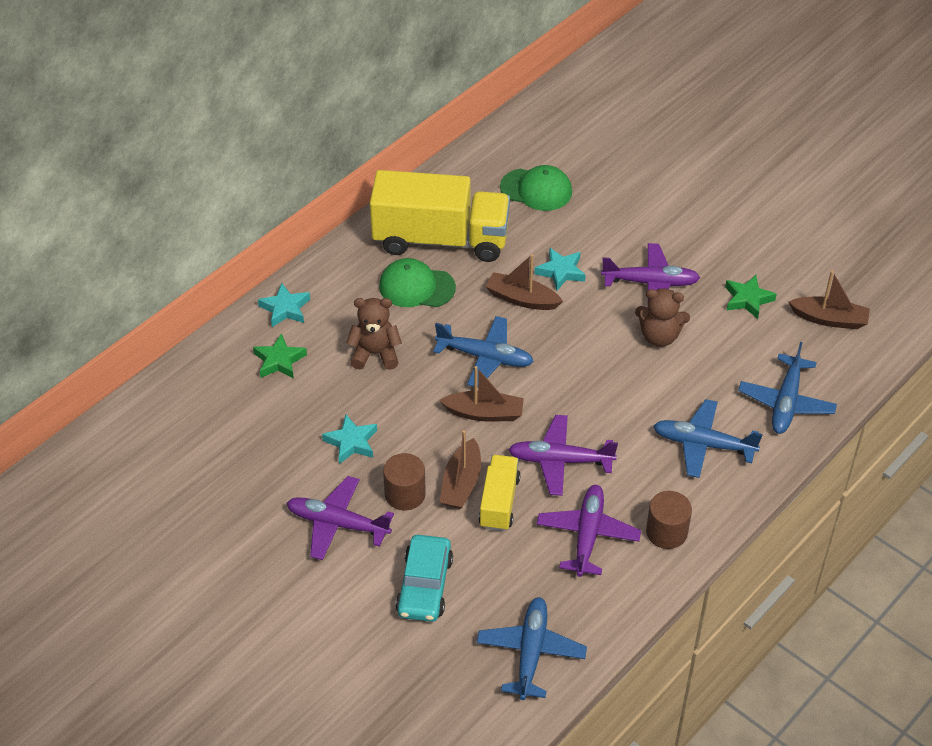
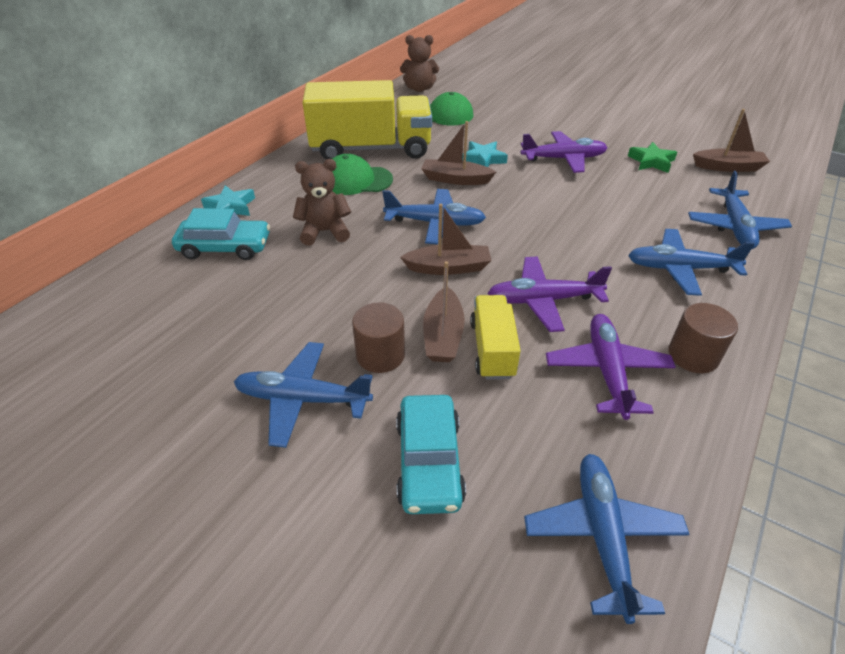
camera: 10 degrees left, 5 degrees down
green star [253,333,307,379] -> turquoise car [172,208,270,260]
purple plane [287,476,394,560] -> blue plane [234,342,373,448]
turquoise star [322,414,377,464] -> none
brown teddy bear [635,289,690,347] -> brown teddy bear moved to [400,35,439,92]

